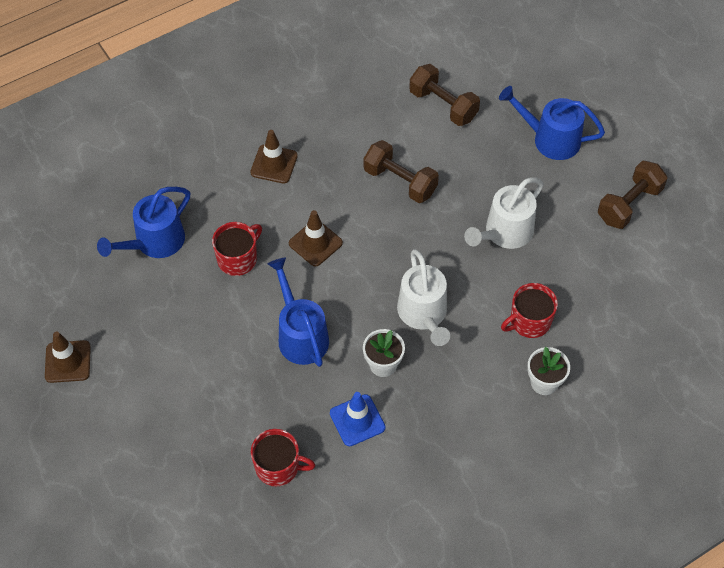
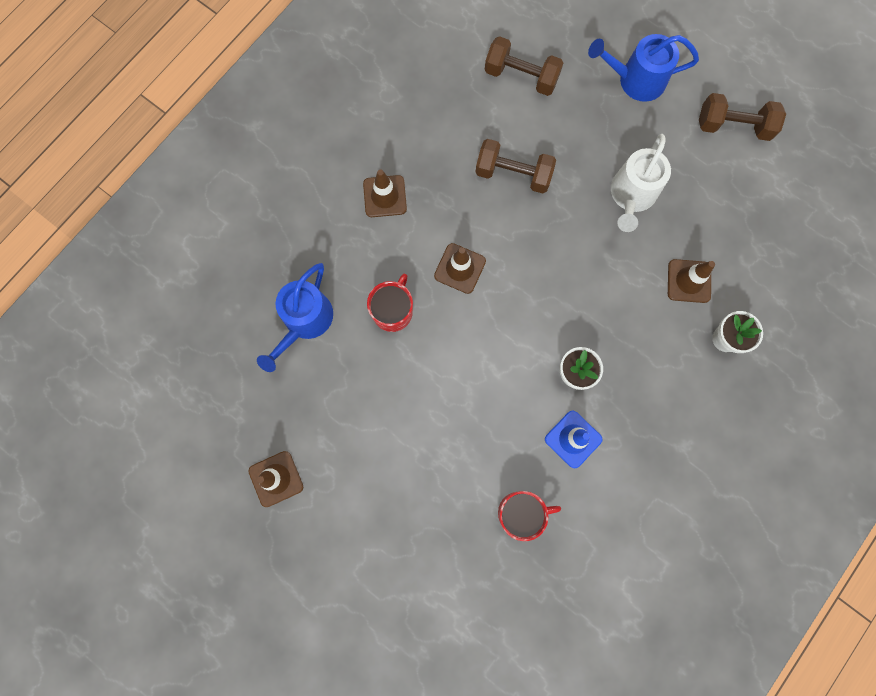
camera: 20 degrees left, 20 degrees up
blue watering can [268,258,329,367] -> none
white watering can [397,249,450,346] -> none
red mug [501,283,558,338] -> brown traffic cone [668,259,715,303]
brown dumbbell [598,161,667,229] -> brown dumbbell turned 75 degrees clockwise [699,93,786,141]

